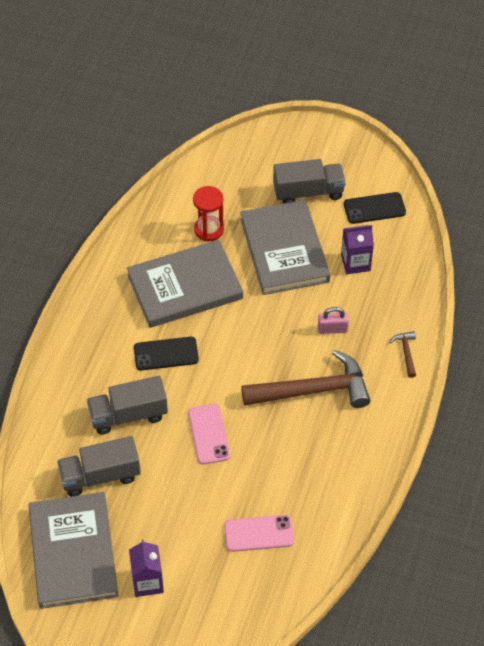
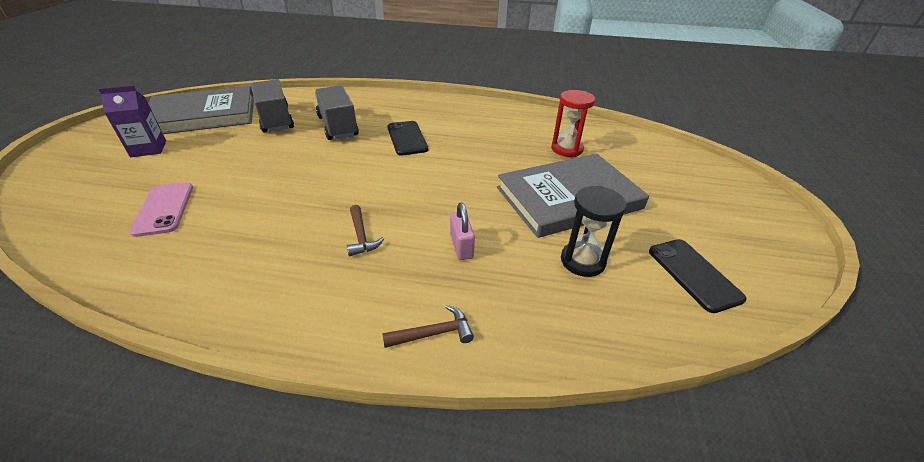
camera: 80 degrees right, 15 degrees down
grey book [127,240,243,328] -> none
pink phone [188,404,230,465] -> none
brown hammer [241,350,370,408] -> brown hammer [347,205,384,256], size x0.42
grey truck [273,159,346,204] -> none
purple carton [341,225,374,274] -> black hourglass [561,186,627,277]

